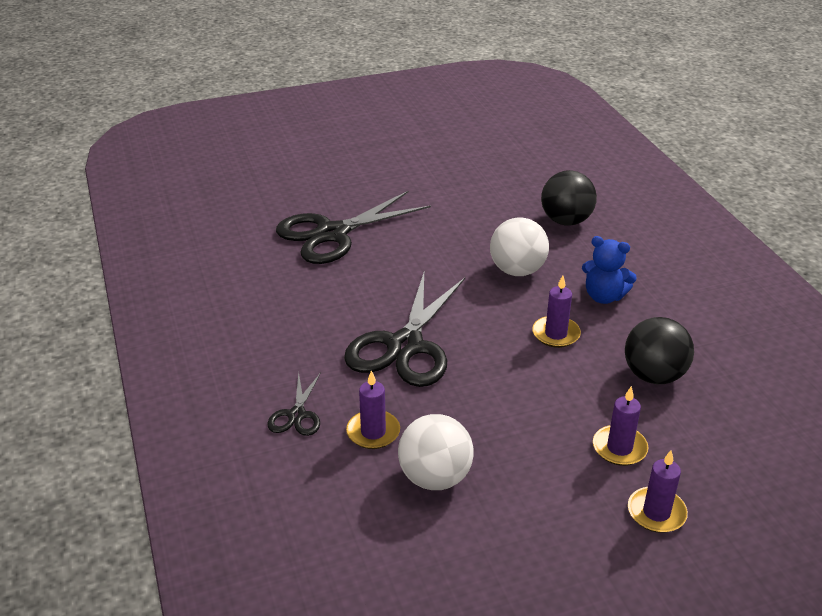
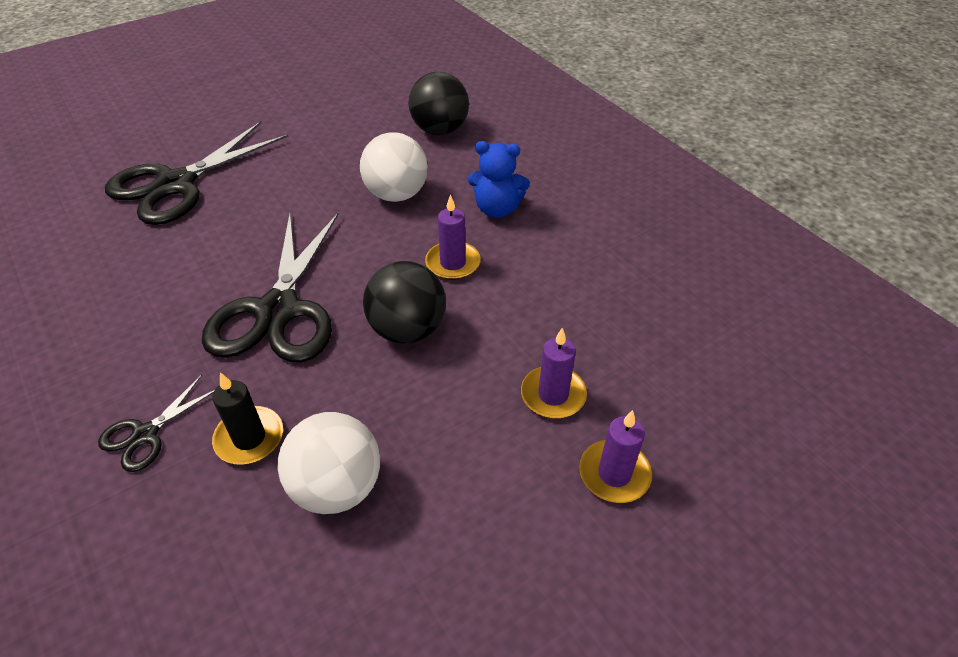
camera: 15 degrees left, 10 degrees up
black scissors [267,372,321,436] -> black scissors turned 45 degrees clockwise [98,375,214,472]
purple candle [346,370,400,449] -> black candle [212,372,283,464]
black ball [625,317,694,384] -> black ball moved to [363,261,446,344]

